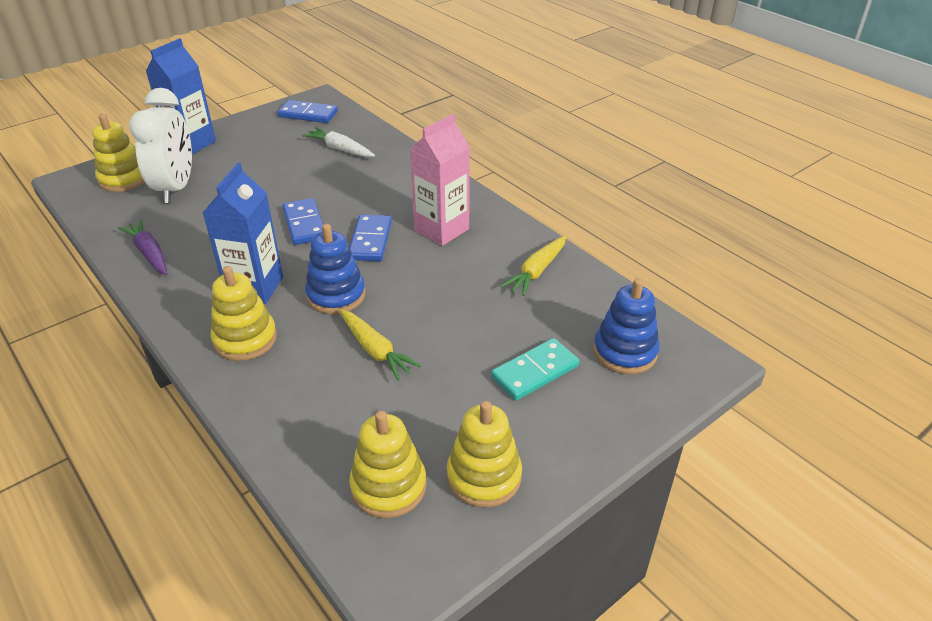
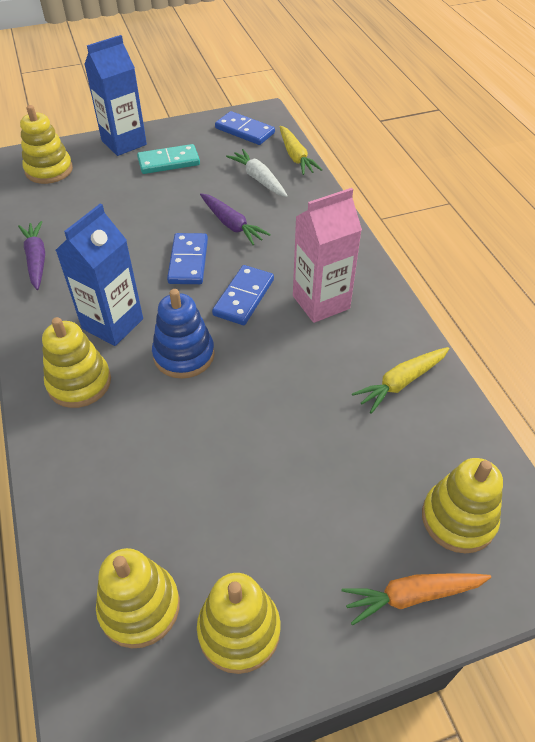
camera: 20 degrees right, 10 degrees up
white clock [129,88,192,203] -> none
yellow carrot [339,309,421,381] -> yellow carrot moved to [280,126,323,175]
turquoise domino [491,338,579,401] -> turquoise domino moved to [137,144,200,174]
blue stacking toy [593,278,660,374] -> yellow stacking toy [422,458,503,553]
none -> purple carrot [200,193,271,245]
none -> orange carrot [342,574,491,626]

